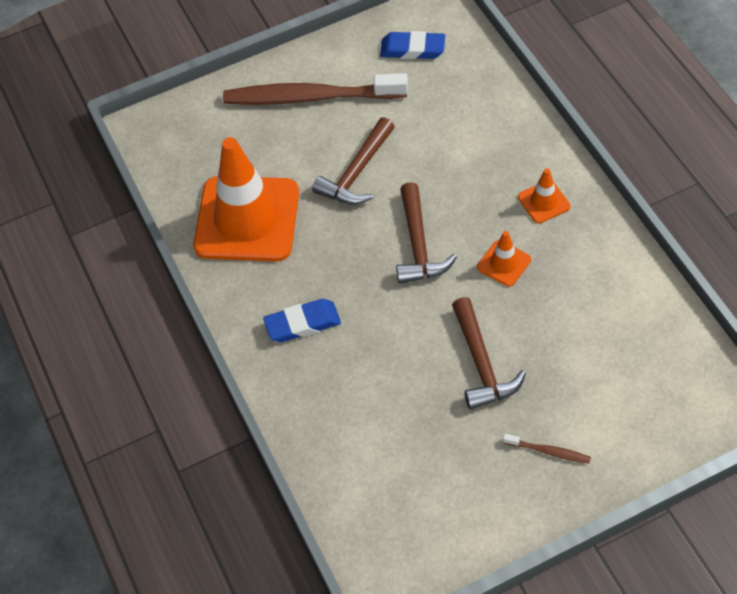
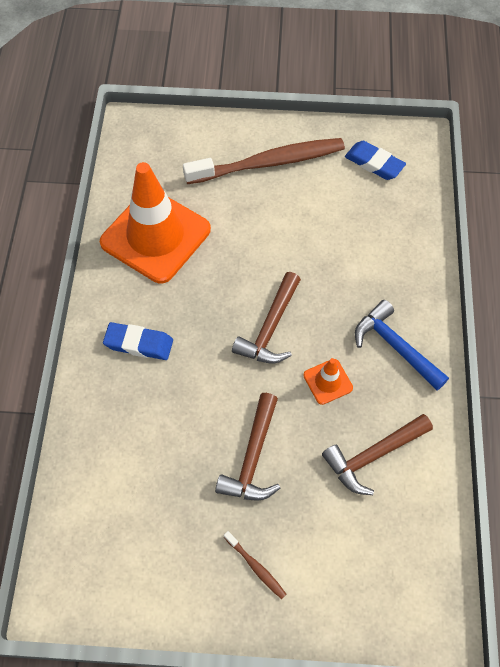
camera: 25 degrees right, 5 degrees up
brown toothbrush [223,73,408,105] -> brown toothbrush turned 135 degrees clockwise [183,138,345,184]
brown hammer [312,117,395,205] -> brown hammer moved to [322,414,433,495]
orange traffic cone [518,168,570,224] -> blue hammer [355,300,449,390]

